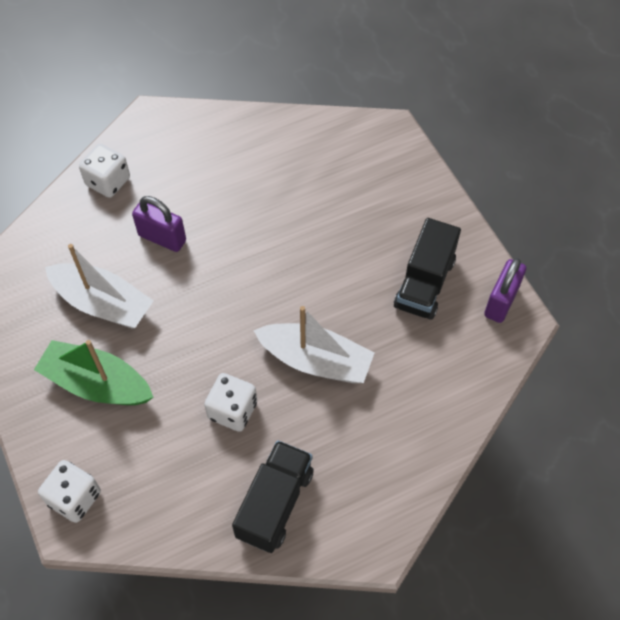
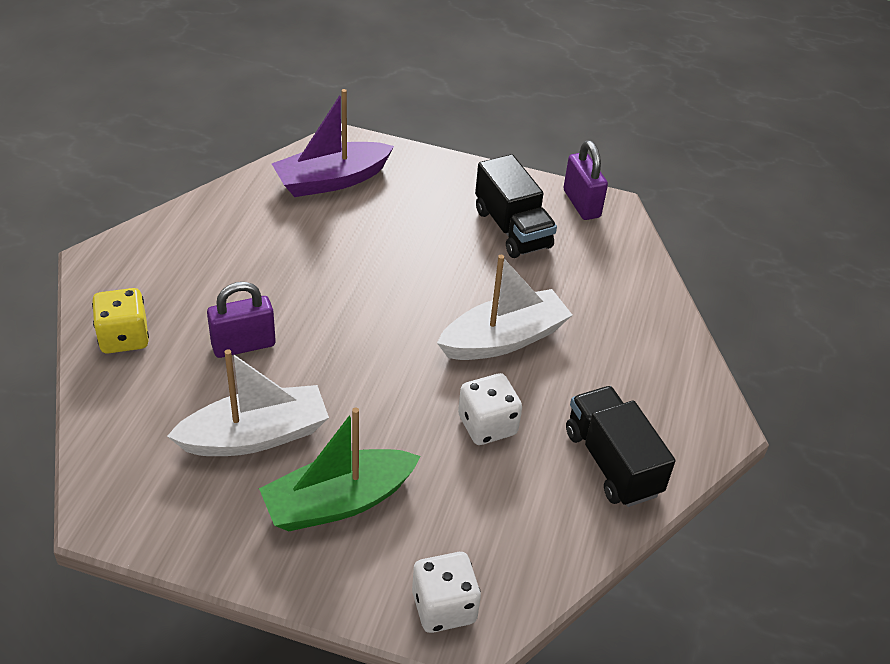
camera: 50 degrees left, 15 degrees down
white dice [79,144,130,198] -> yellow dice [92,288,149,353]
none -> purple boat [272,89,394,197]

